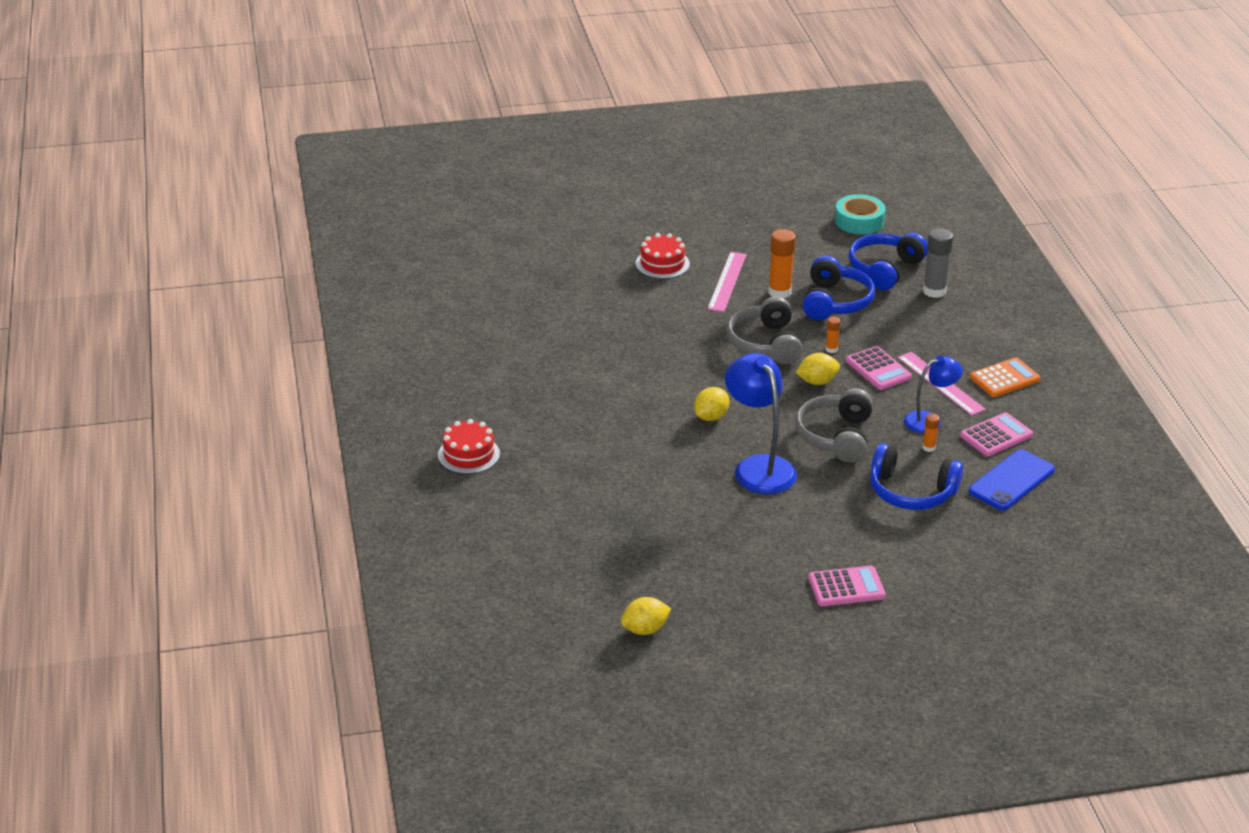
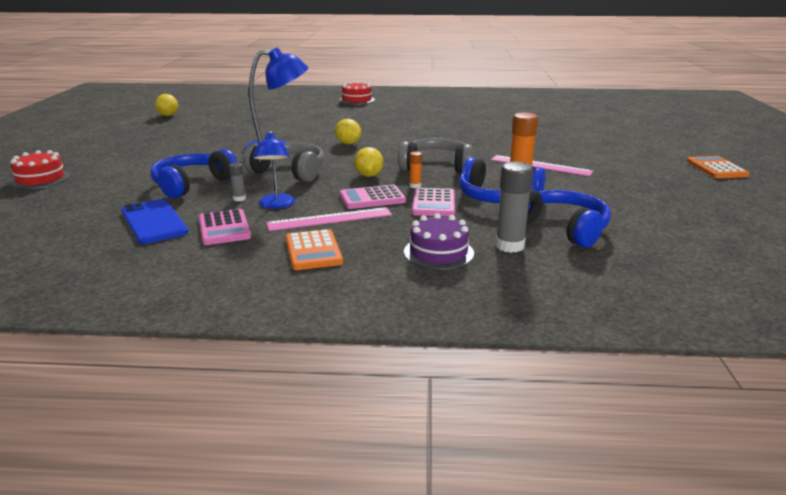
camera: 105 degrees right, 10 degrees down
red cake [635,233,690,279] -> red cake moved to [10,150,71,189]
pink calculator [808,566,886,606] -> pink calculator moved to [412,188,455,217]
turquoise tape [835,194,886,235] -> none
orange glue stick [922,414,940,452] -> grey glue stick [229,163,246,201]
none -> purple cake [404,213,474,270]
none -> orange calculator [687,156,749,178]

